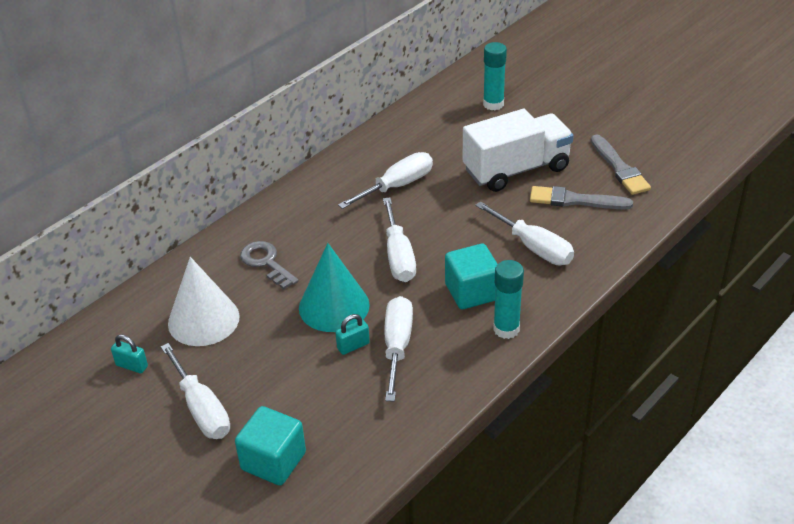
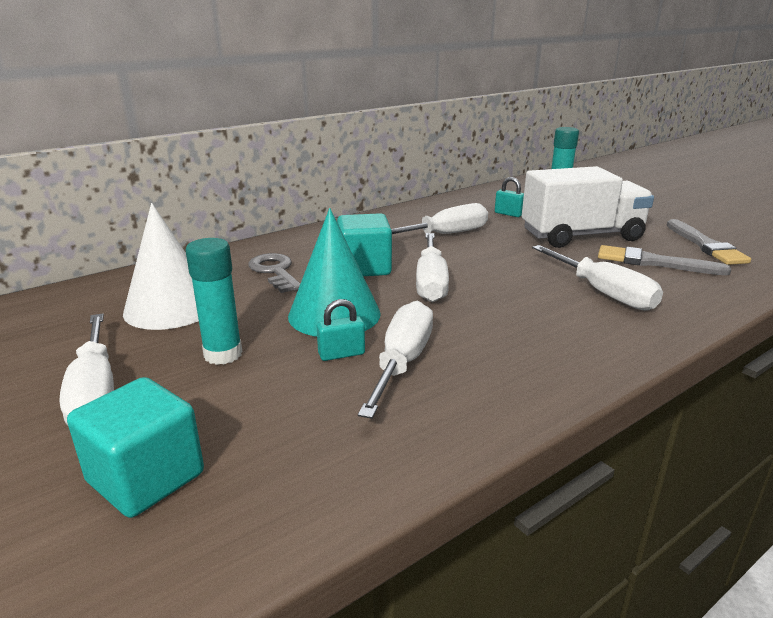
camera: 10 degrees right, 15 degrees down
turquoise padlock [111,334,148,374] -> turquoise padlock moved to [495,177,524,217]
turquoise cube [445,244,498,309] -> turquoise cube moved to [337,213,392,276]
turquoise glue stick [493,260,524,339] -> turquoise glue stick moved to [185,238,242,365]

